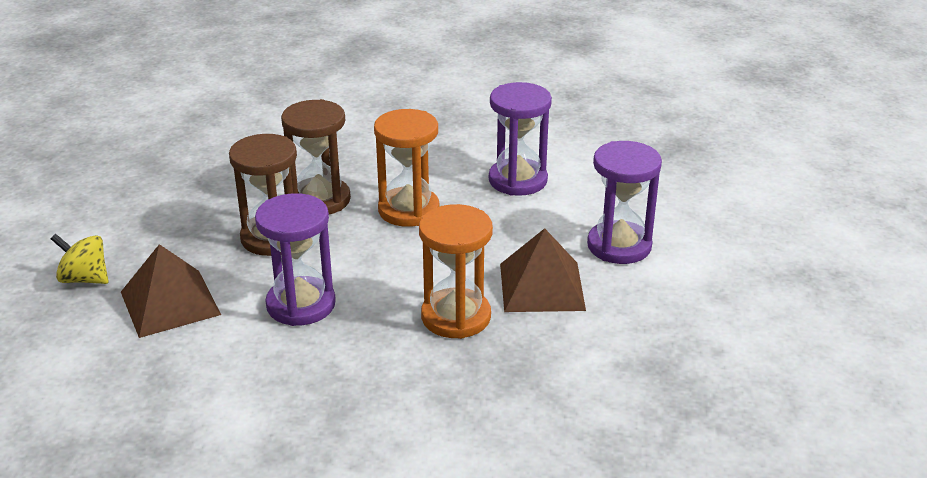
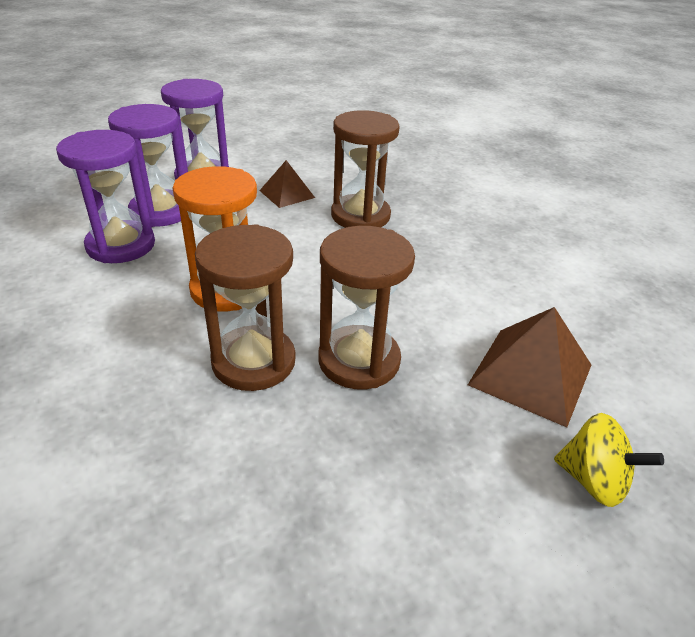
camera: 125 degrees left, 5 degrees up
yellow spinning top [51,234,108,284] -> yellow spinning top turned 45 degrees counterclockwise [554,413,664,507]
purple hourglass [255,193,336,326] -> purple hourglass moved to [108,104,185,227]
orange hourglass [419,204,493,339] -> brown hourglass [331,110,400,228]
brown pyramid [500,228,586,312] -> brown pyramid [259,160,315,208], size x0.61

